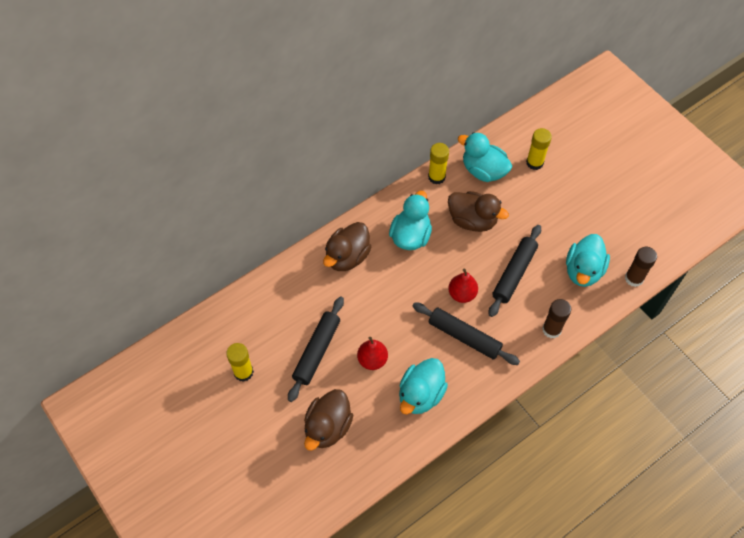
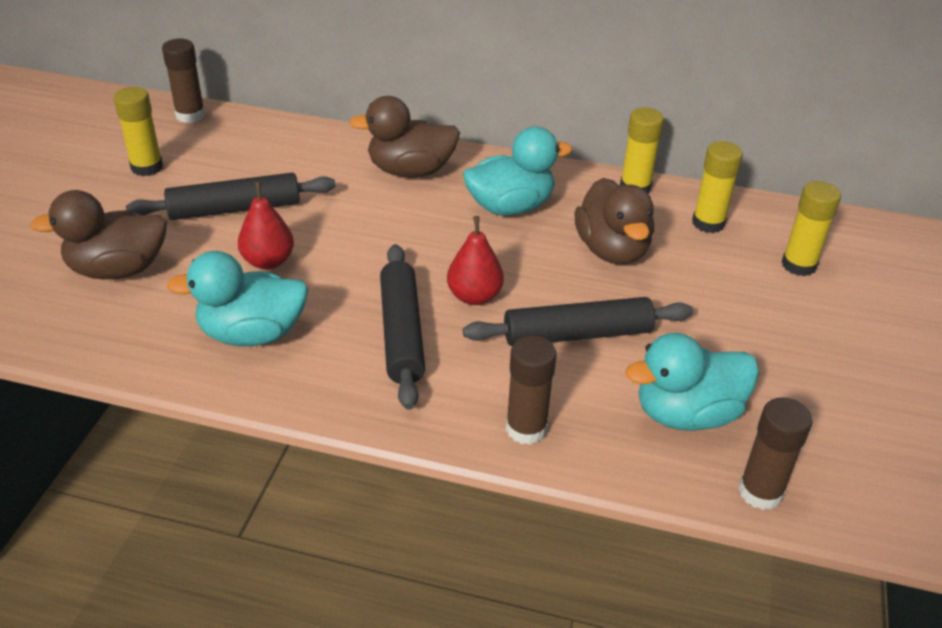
camera: 50 degrees right, 20 degrees down
turquoise duck [458,132,512,182] -> yellow glue stick [692,141,743,233]
none -> brown glue stick [162,39,205,123]

